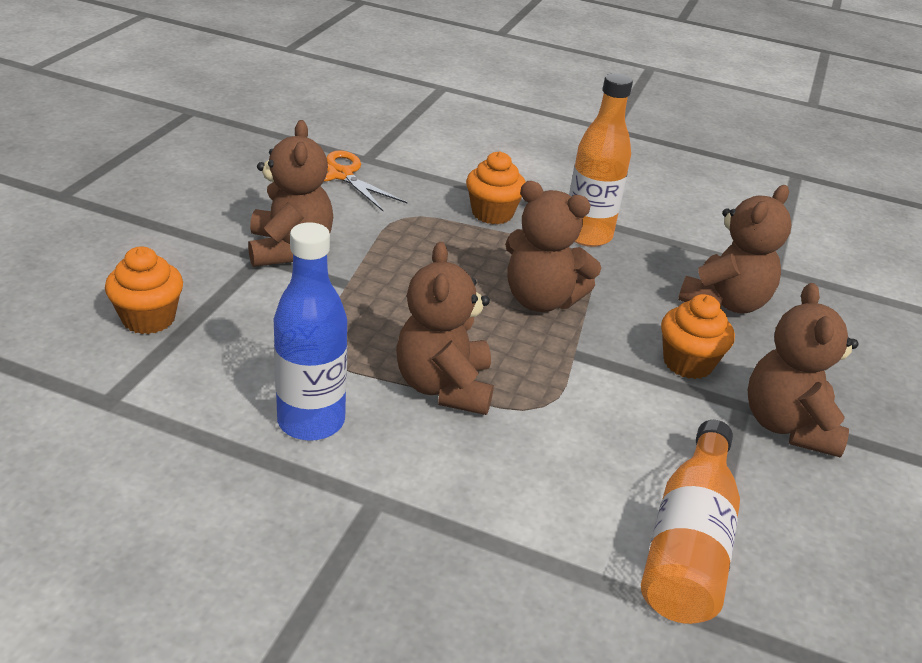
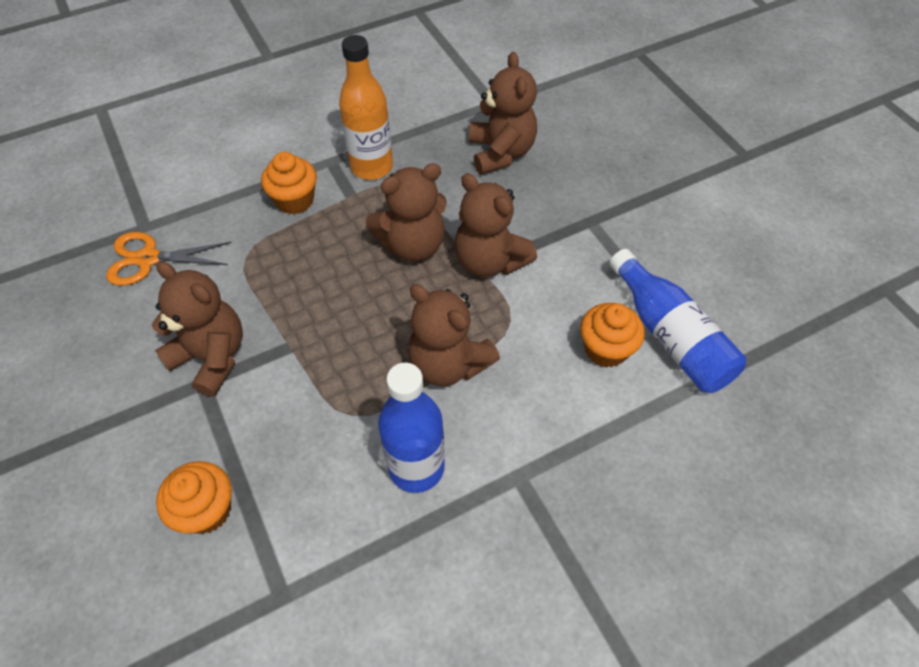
camera: 45 degrees left, 20 degrees up
orange bottle [641,420,740,624] -> blue bottle [609,249,746,393]
orange cupcake [661,294,735,379] -> orange cupcake moved to [580,303,645,368]
brown teddy bear [748,283,858,458] -> brown teddy bear moved to [455,173,537,277]

